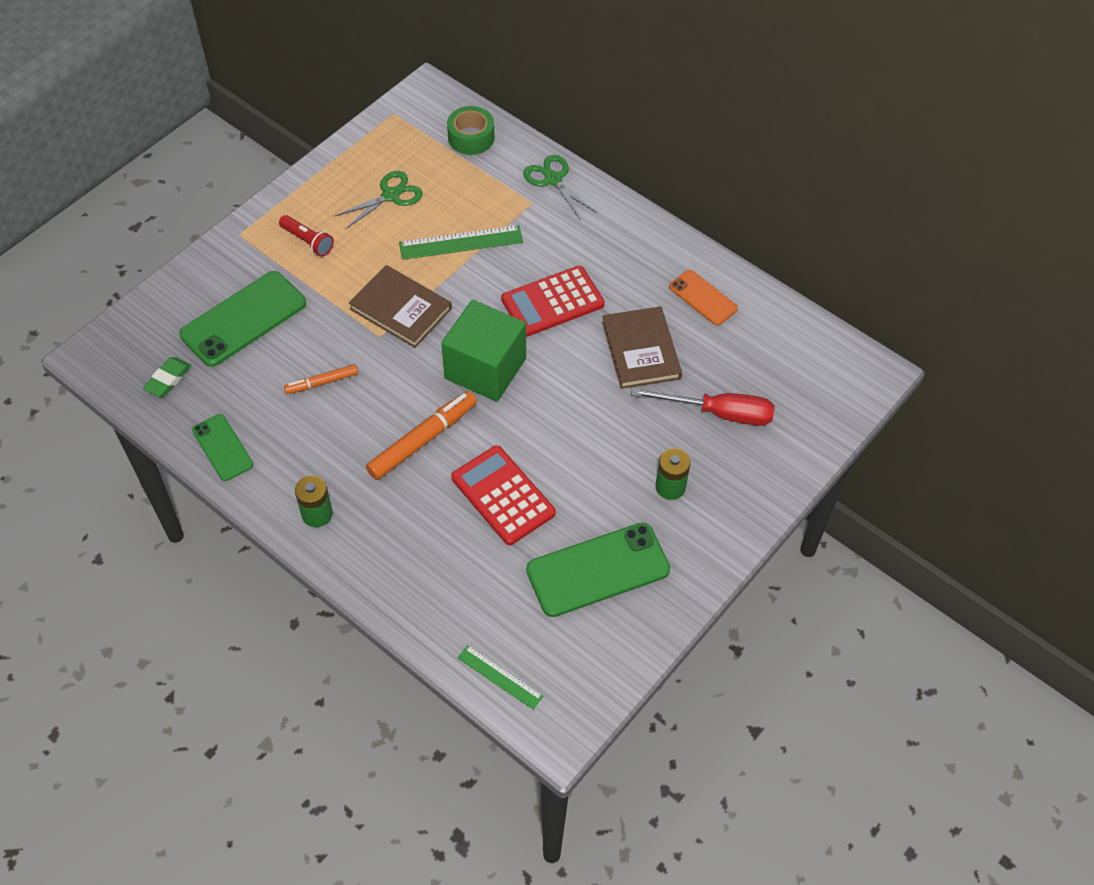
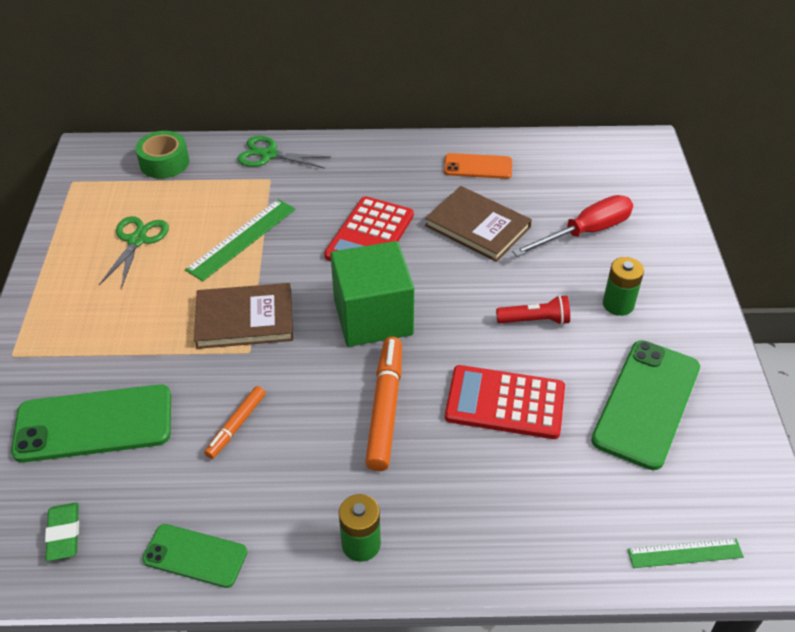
camera: 40 degrees left, 10 degrees down
green phone [180,271,306,367] -> green phone turned 75 degrees clockwise [11,384,171,463]
red flashlight [279,215,334,257] -> red flashlight moved to [496,295,570,325]

